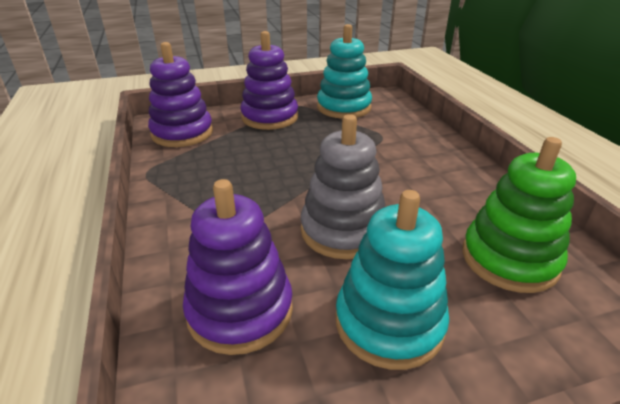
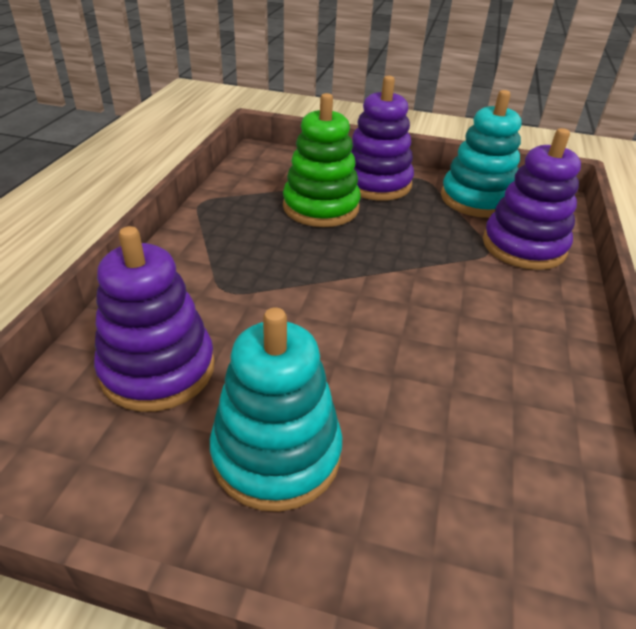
camera: 30 degrees right, 5 degrees up
purple stacking toy [148,42,213,147] -> purple stacking toy moved to [483,128,581,270]
grey stacking toy [301,114,385,259] -> none
green stacking toy [462,137,576,293] -> green stacking toy moved to [283,93,361,227]

